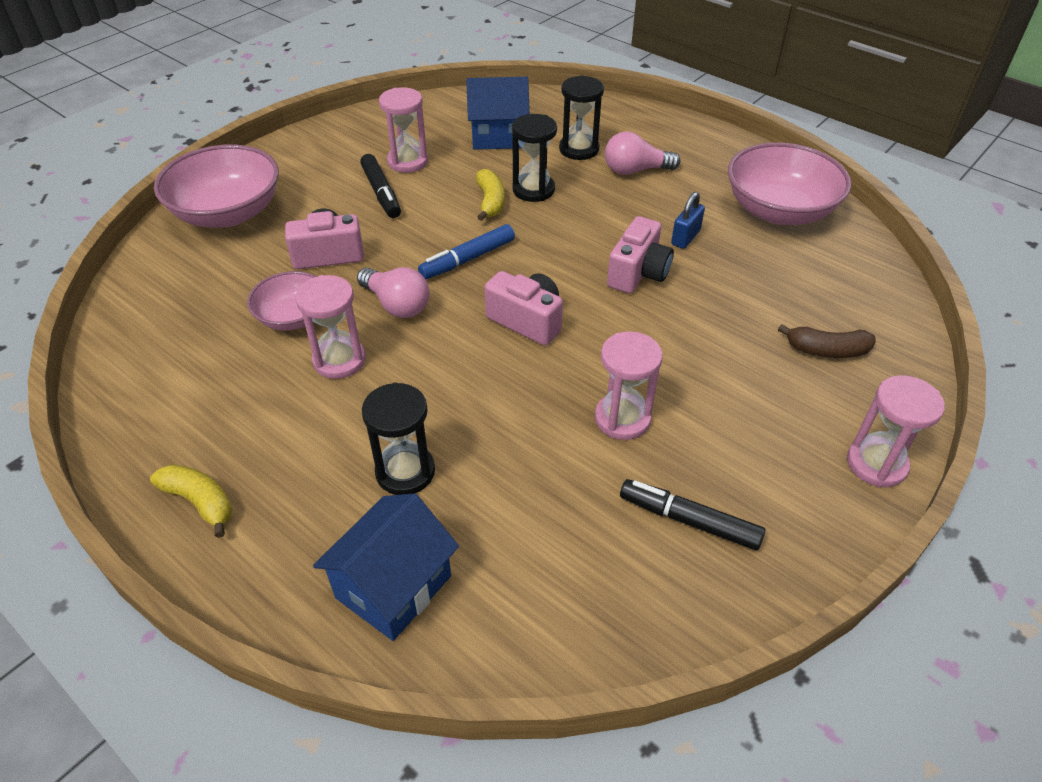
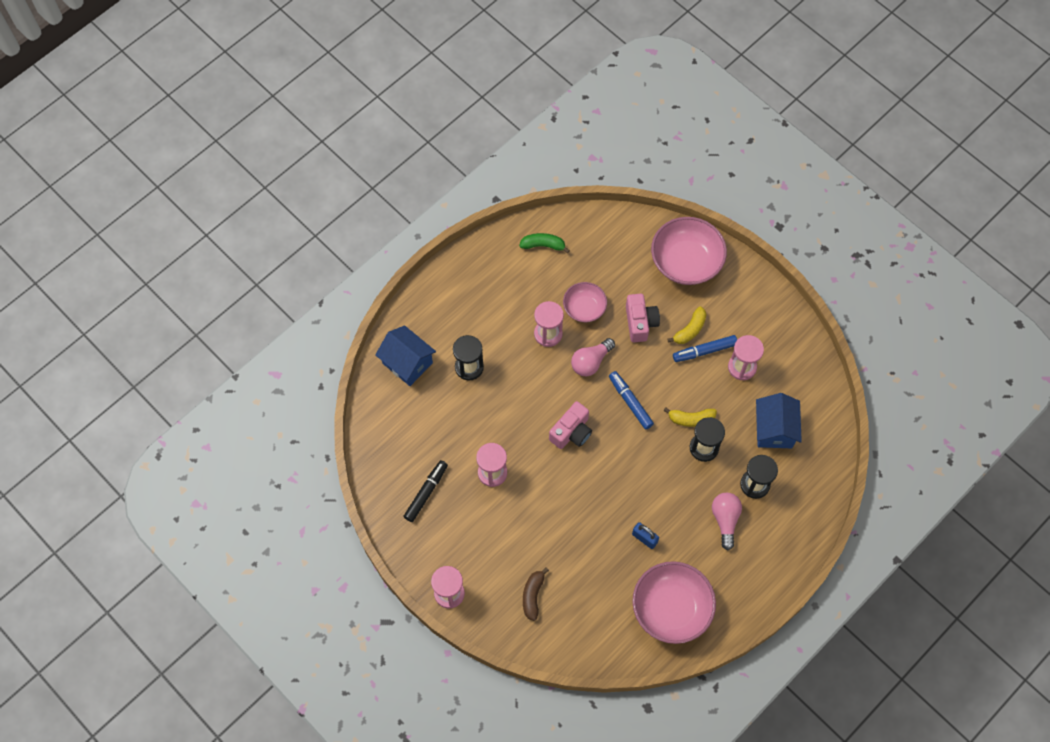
camera: 95 degrees right, 20 degrees up
yellow banana [150,464,232,538] -> yellow banana moved to [667,306,707,344]
black marker [360,154,401,218] -> blue marker [673,335,737,362]
pink camera [607,216,674,293] -> none
none -> green banana [519,233,570,253]

